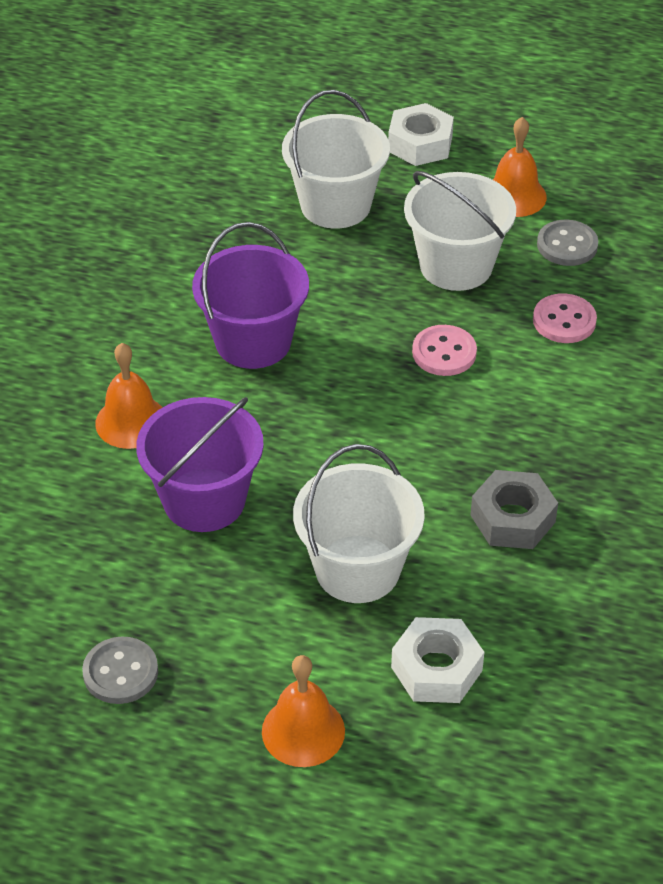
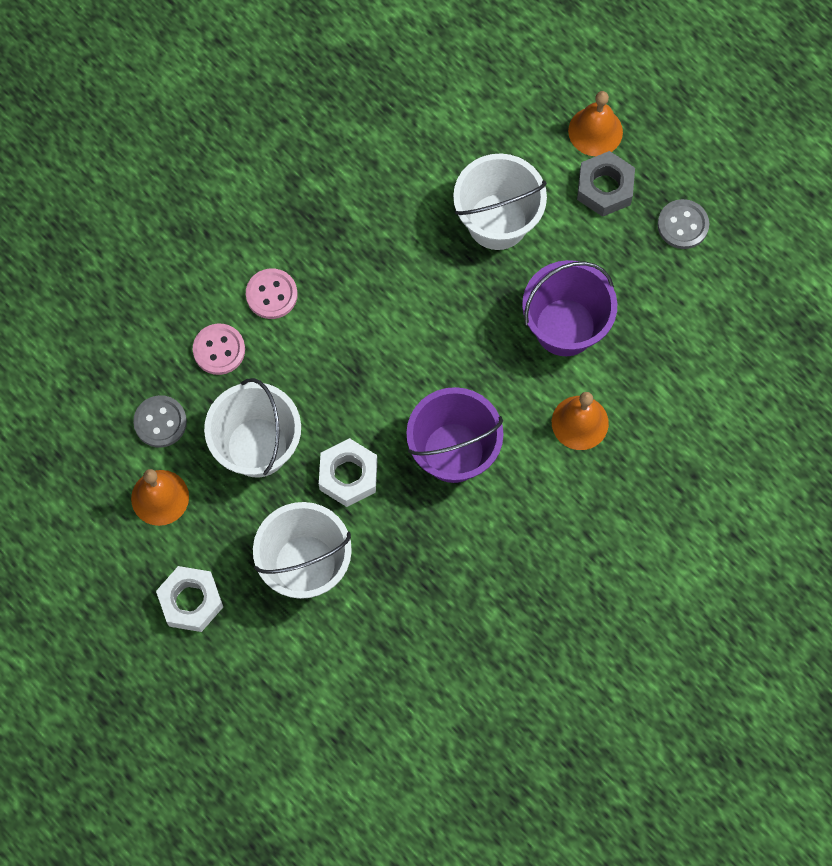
camera: 150 degrees left, 25 degrees up
white nut [391,617,484,703] -> white nut moved to [319,438,377,507]
pink button [412,325,477,376] -> pink button moved to [246,269,298,319]
grey nut [471,470,558,549] -> grey nut moved to [577,151,635,217]

